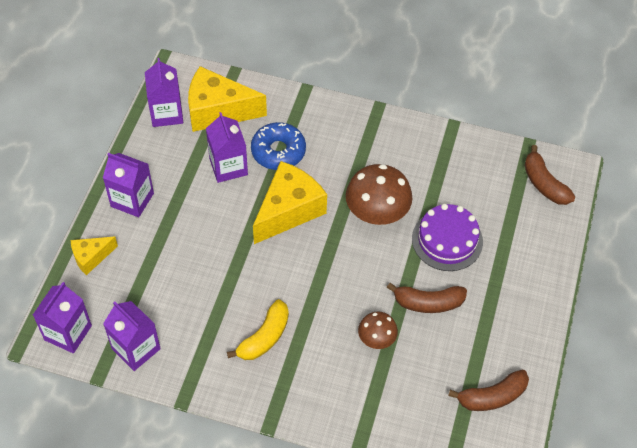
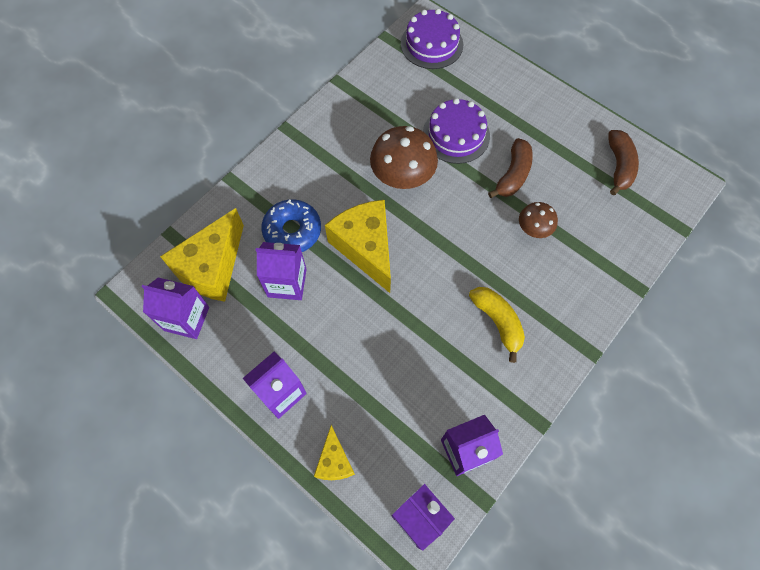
camera: 65 degrees left, 10 degrees up
brown banana [524,145,575,205] -> purple cake [401,9,463,69]

